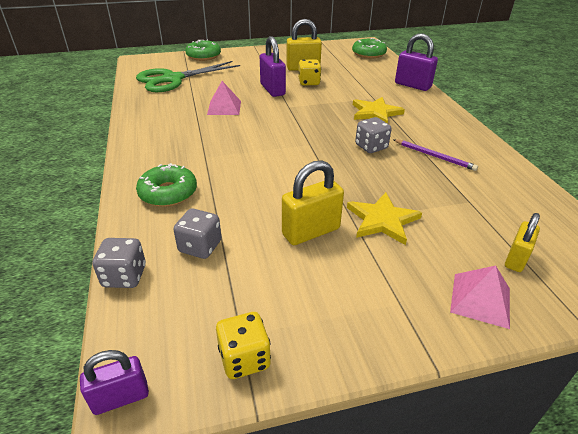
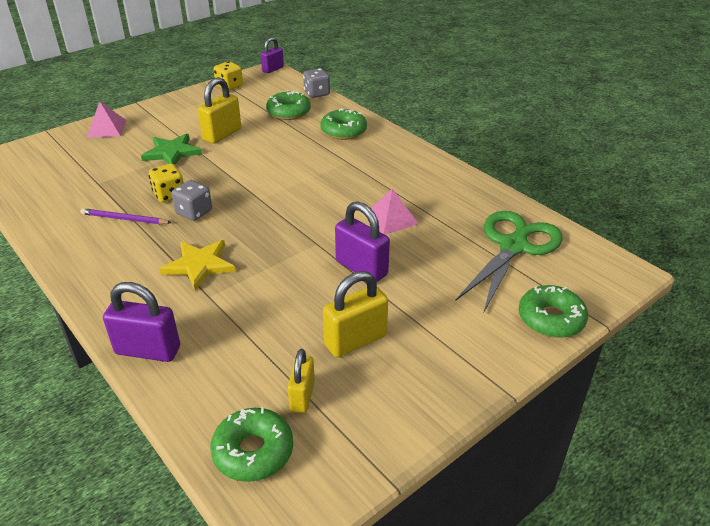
camera: 155 degrees right, 0 degrees up
grey dice [173,209,221,259] -> green donut [266,90,311,120]
yellow dice [298,59,321,85] -> yellow dice moved to [149,164,184,202]
yellow star [347,192,422,245] -> green star [141,134,202,165]
yellow padlock [505,213,540,272] -> yellow padlock moved to [288,349,315,413]

